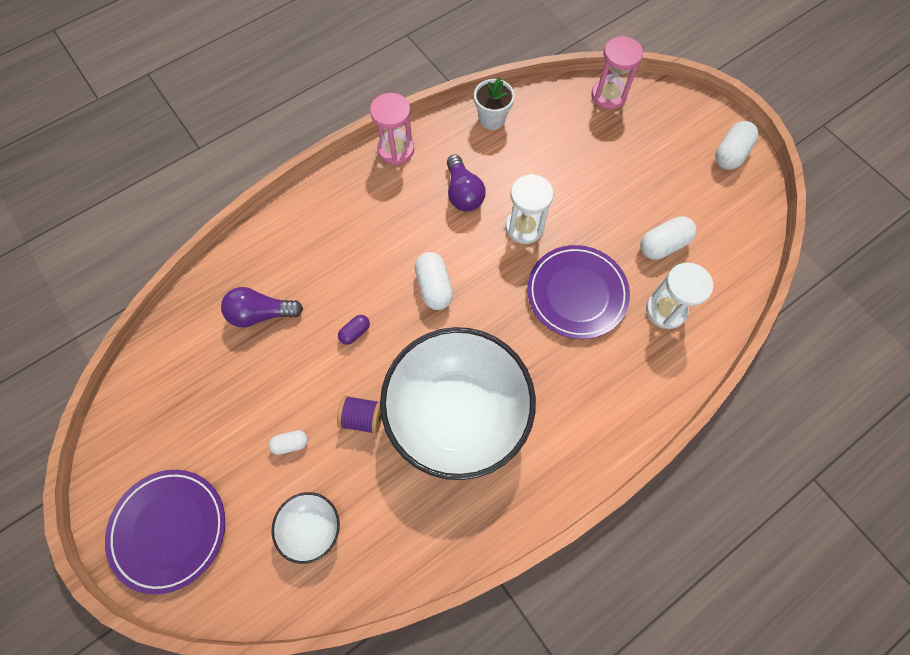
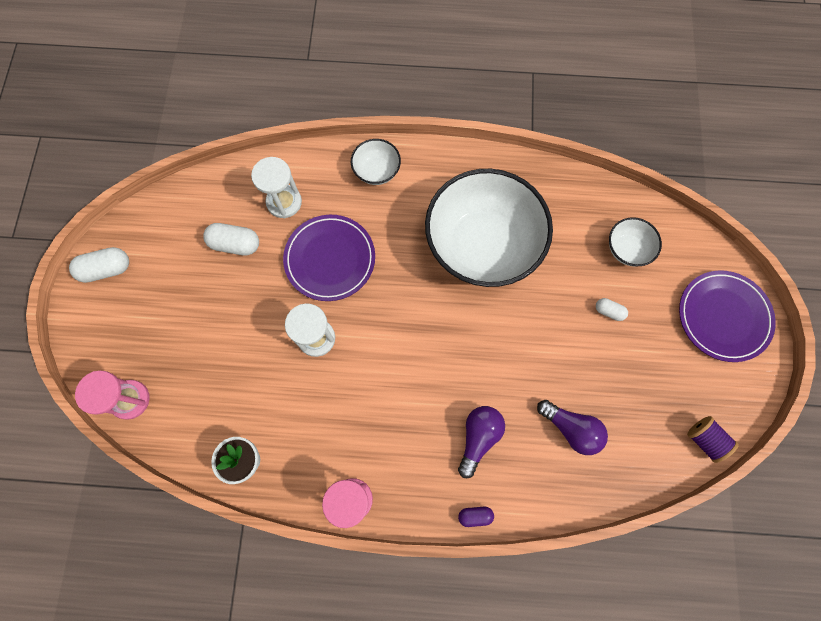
camera: 140 degrees left, 5 degrees up
purple spool [337,396,382,434] -> purple spool moved to [687,416,739,463]
purple capsule [338,315,370,345] -> purple capsule moved to [458,507,494,527]
white capsule [415,252,453,310] -> none
purple light bulb [447,155,486,212] -> purple light bulb moved to [458,406,505,478]
none -> white bowl [351,139,401,185]

